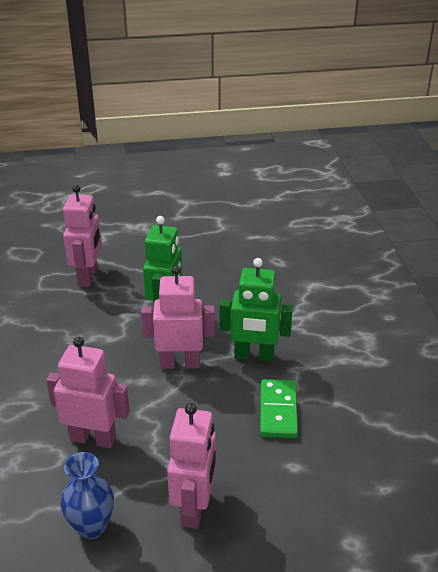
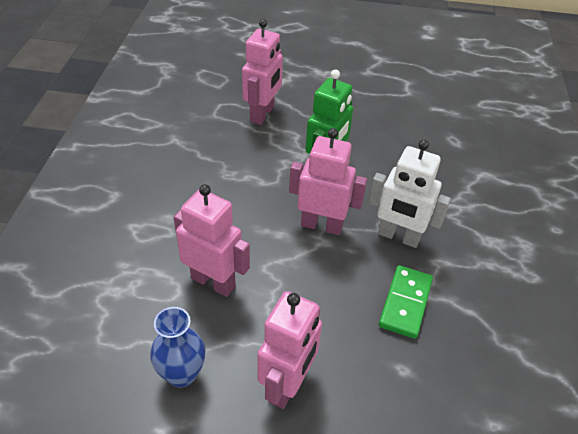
camera: 15 degrees right, 10 degrees up
green robot [220,258,293,362] -> white robot [368,139,451,248]

